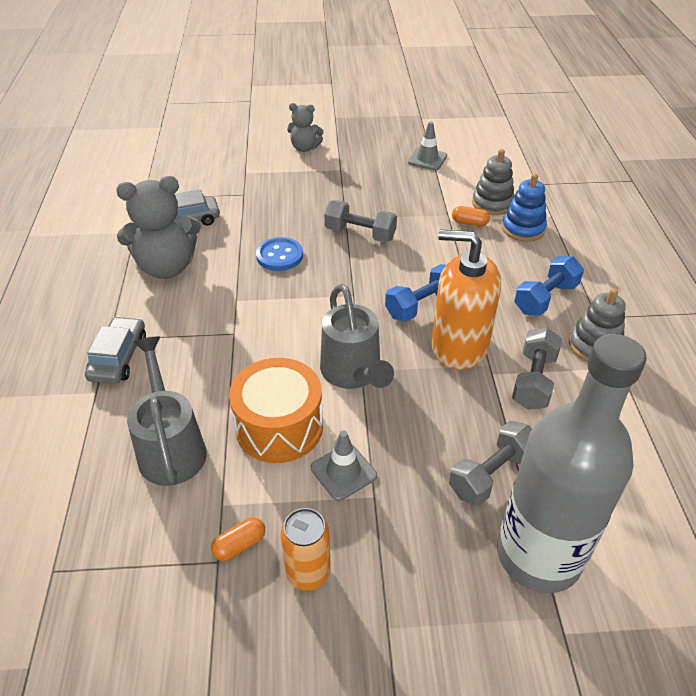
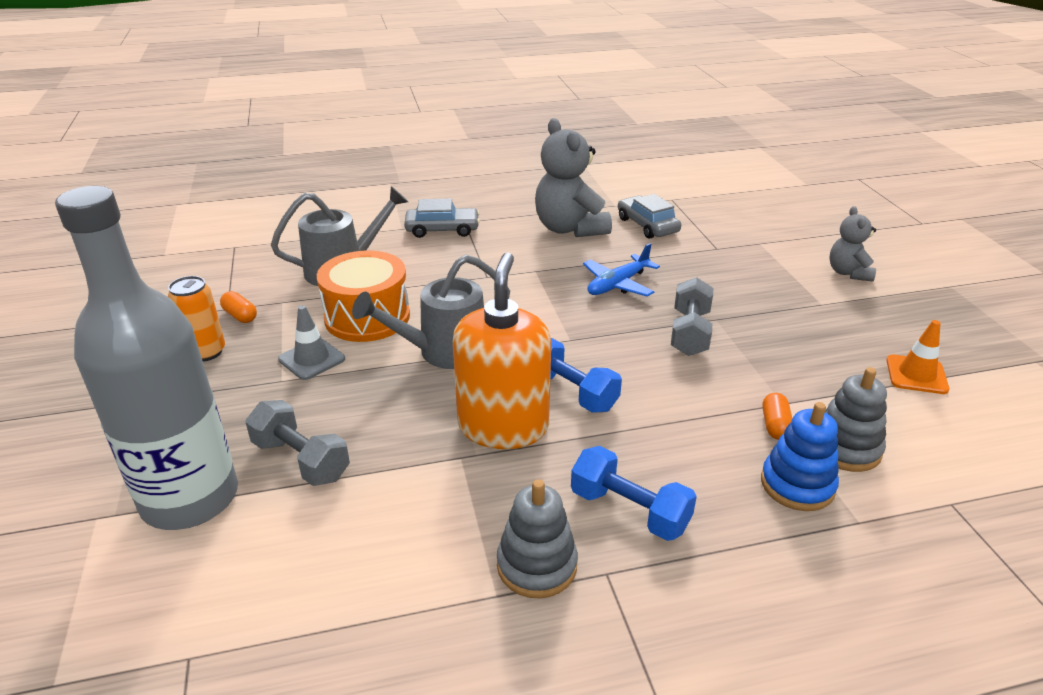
camera: 80 degrees right, 10 degrees down
blue button [256,237,303,271] -> blue plane [583,243,660,297]
grey traffic cone [408,121,447,170] -> orange traffic cone [886,320,949,394]
grey dumbbell [512,327,562,410] -> none

